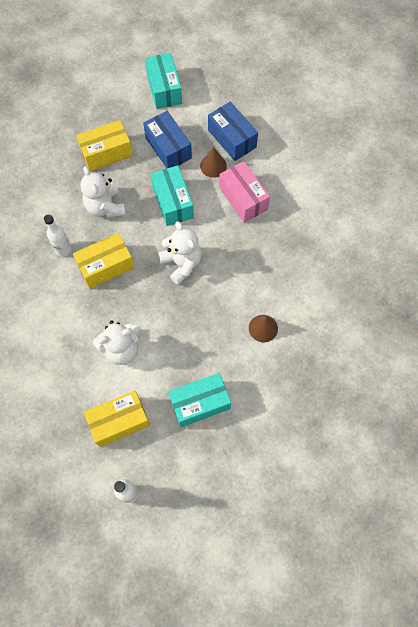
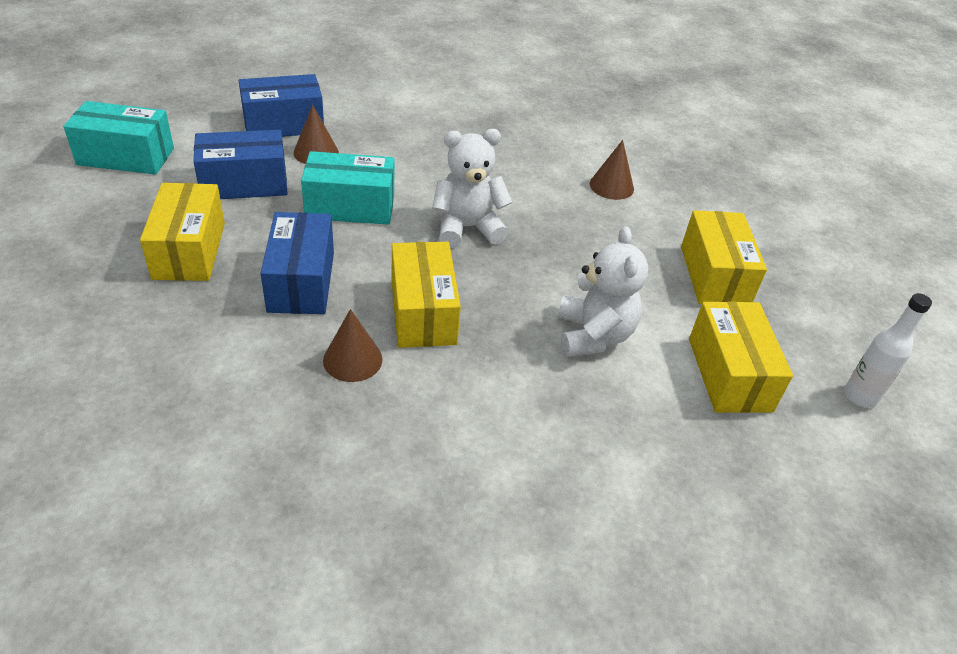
camera: 75 degrees left, 25 degrees down
white bottle [44,215,71,257] -> brown cone [323,309,382,382]
white teddy bear [80,166,126,218] -> blue box [260,212,334,314]
turquoise box [168,373,231,427] -> yellow box [681,210,767,304]
pink box [219,161,270,223] -> none

